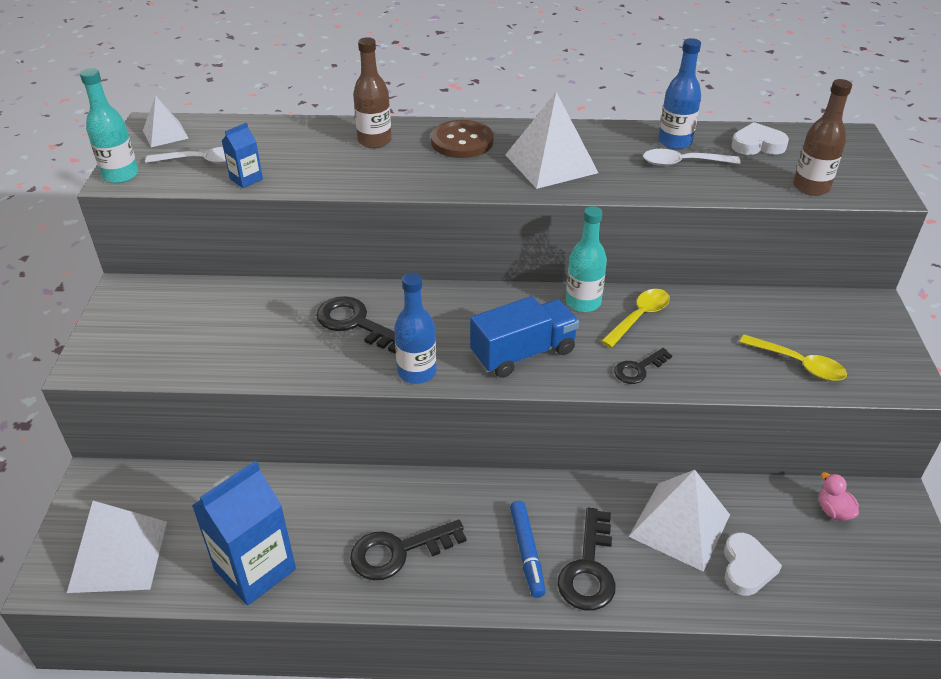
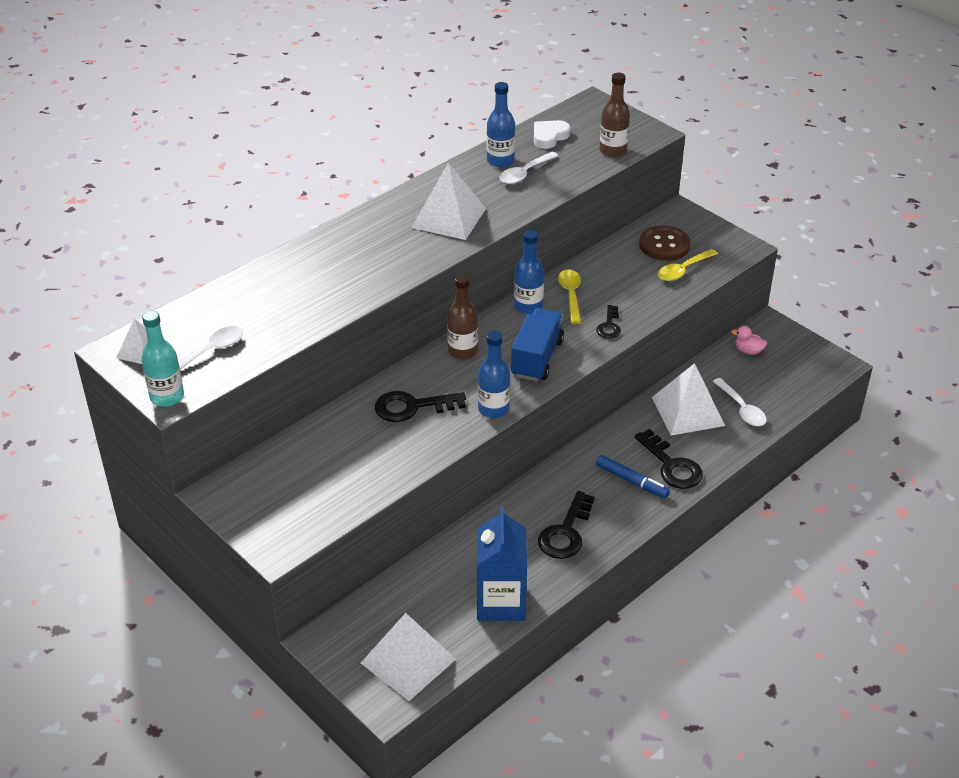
camera: 45 degrees left, 0 degrees up
blue carton [222,123,263,188] -> none
brown bottle [353,37,392,148] -> brown bottle moved to [447,274,478,360]
brown button [431,120,493,158] -> brown button moved to [639,226,690,261]
turquoise bottle [566,206,607,312] -> blue bottle [514,230,544,314]
white heart [724,533,782,596] -> white spoon [713,378,767,426]
yellow spoon [739,334,847,381] -> yellow spoon turned 150 degrees clockwise [658,249,718,281]

